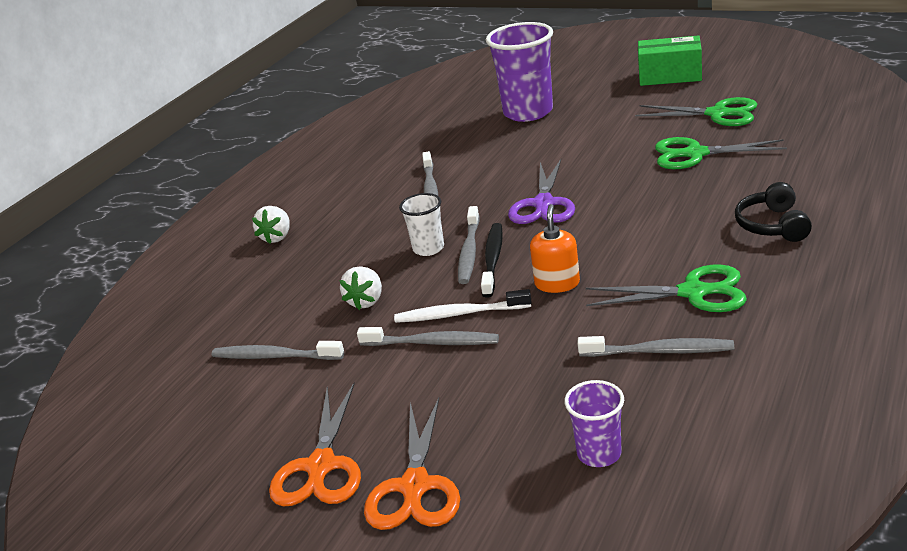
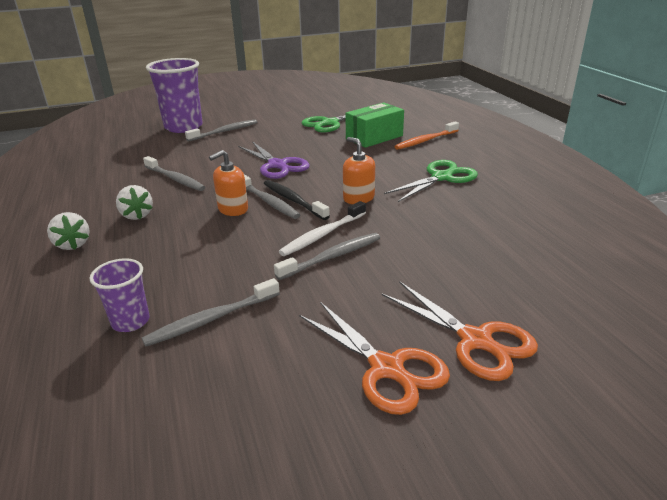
camera: 50 degrees left, 0 degrees up
white strawberry [339,266,382,310] -> white strawberry moved to [116,185,153,220]
white cup [399,193,444,256] -> orange soap dispenser [209,150,248,216]
purple cup [564,380,624,467] -> purple cup moved to [89,258,149,332]
grey toothbrush [577,336,734,357] -> grey toothbrush moved to [185,120,258,142]
green scissors [635,97,757,126] -> none
green box [638,35,702,86] -> green box moved to [346,102,404,148]
black headphones [735,182,812,242] -> orange toothbrush [394,121,459,150]

